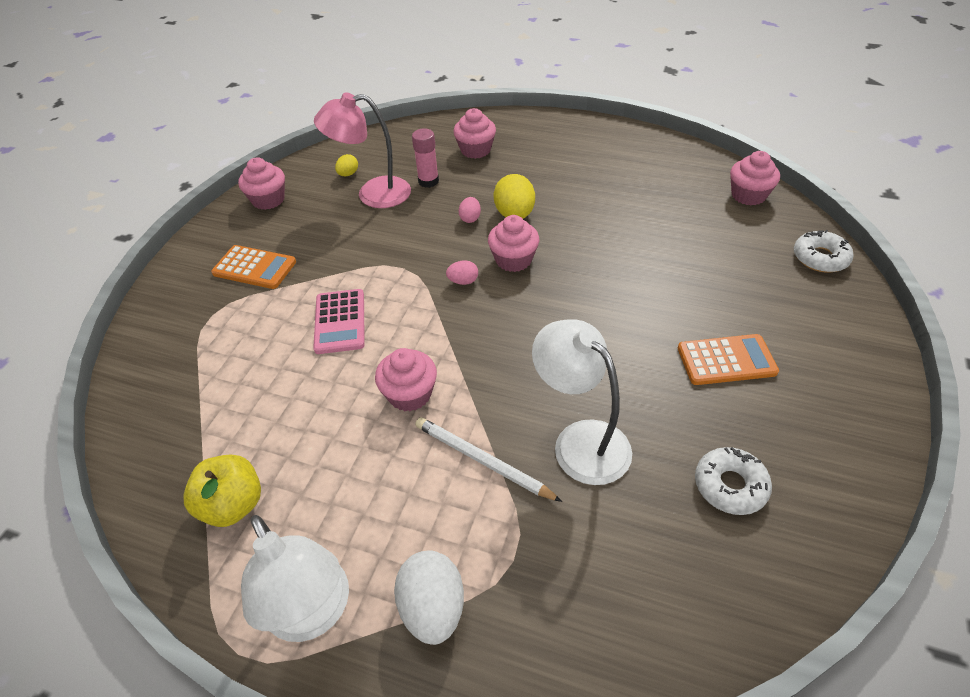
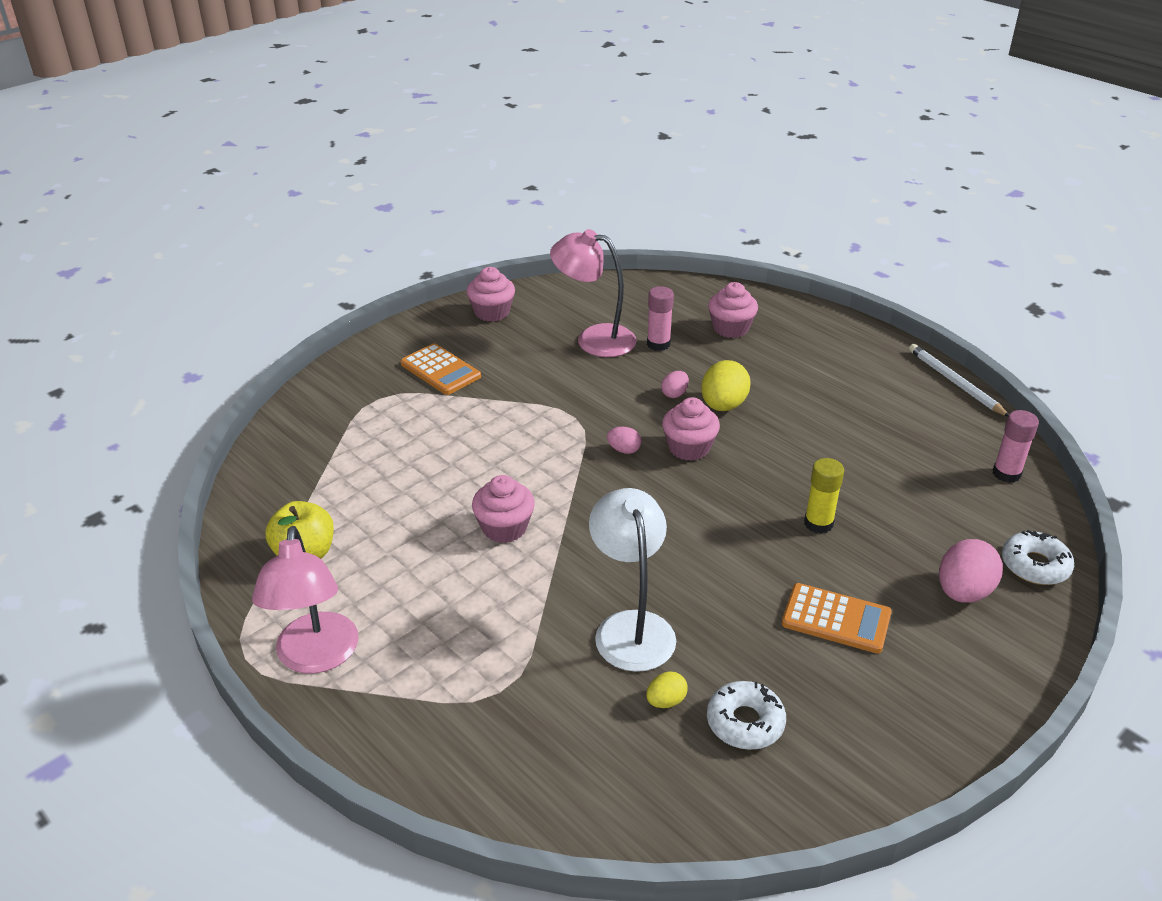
camera: 25 degrees right, 10 degrees down
white lamp [241,515,349,642] -> pink lamp [252,526,359,674]
pink calculator [313,289,365,354] -> none
yellow egg [335,154,358,176] -> yellow egg moved to [646,672,688,708]
white egg [394,551,464,645] -> none
white pencil [415,417,562,502] -> white pencil moved to [909,344,1009,417]
pink cupcake [730,151,780,206] -> pink glue stick [993,410,1039,483]
none -> yellow glue stick [804,458,844,534]
none -> pink egg [939,539,1003,603]

